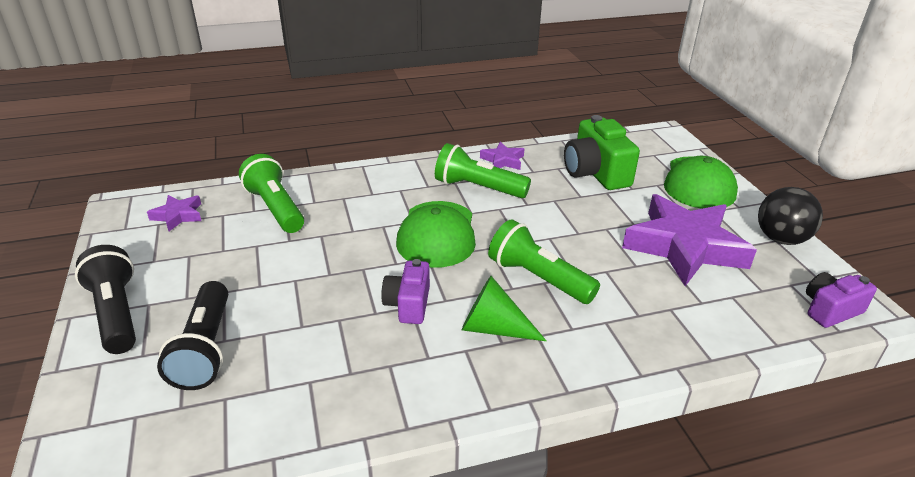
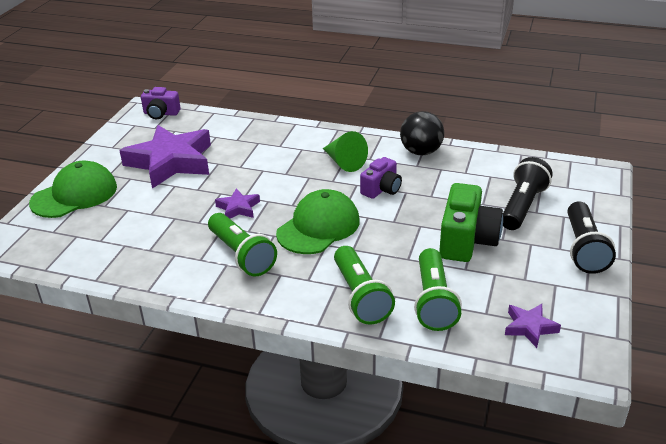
camera: 145 degrees left, 0 degrees up
purple star [480,142,524,170] -> purple star moved to [215,188,260,219]
green flashlight [488,219,600,304] -> green flashlight moved to [334,246,395,325]
green camera [564,115,640,190] -> green camera moved to [439,183,503,262]
black ball [758,187,823,245] -> black ball moved to [400,111,444,155]

